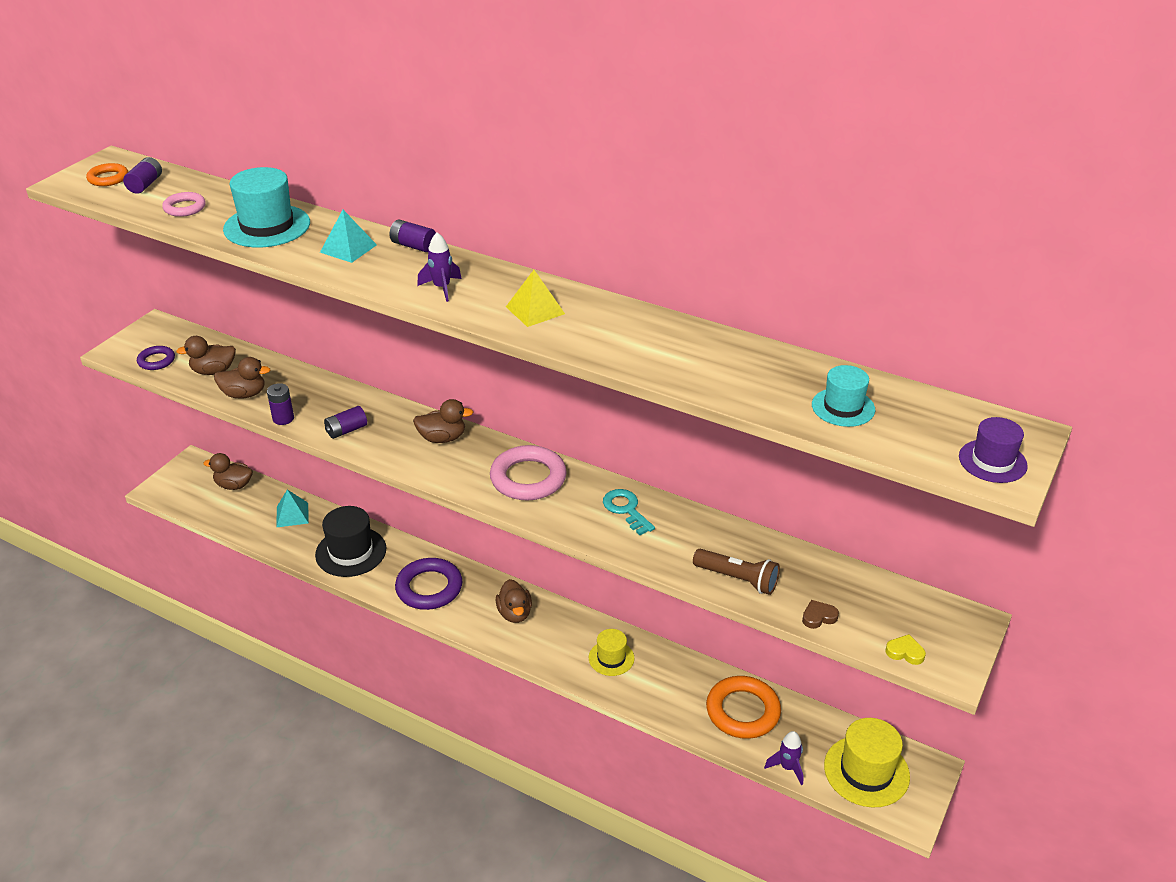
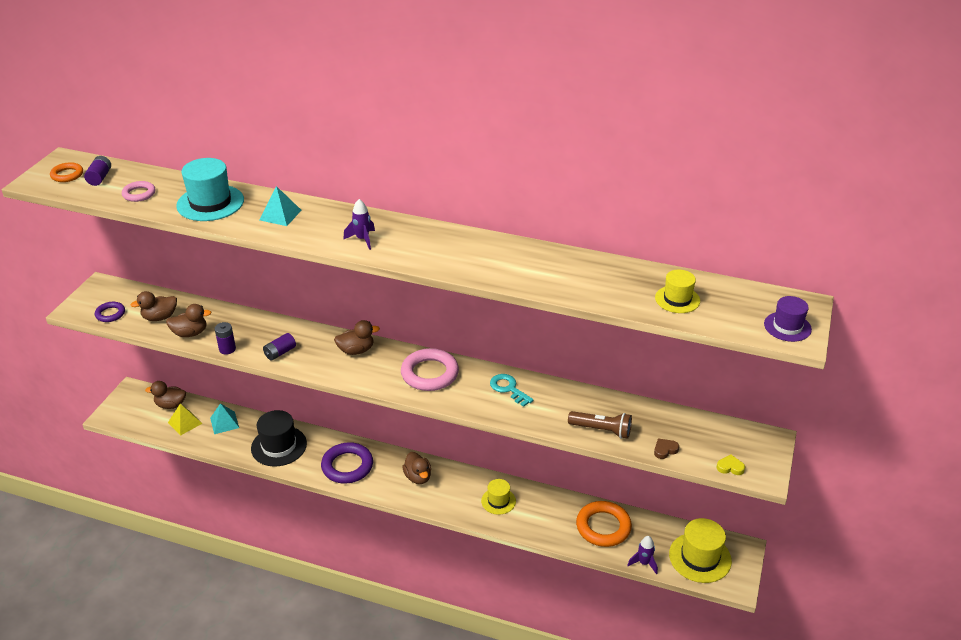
camera: 10 degrees left, 0 degrees up
purple battery [389,220,436,252] -> none
yellow pyramid [506,270,565,327] -> yellow pyramid moved to [168,404,202,436]
turquoise hat [812,365,875,427] -> yellow hat [655,269,700,313]

